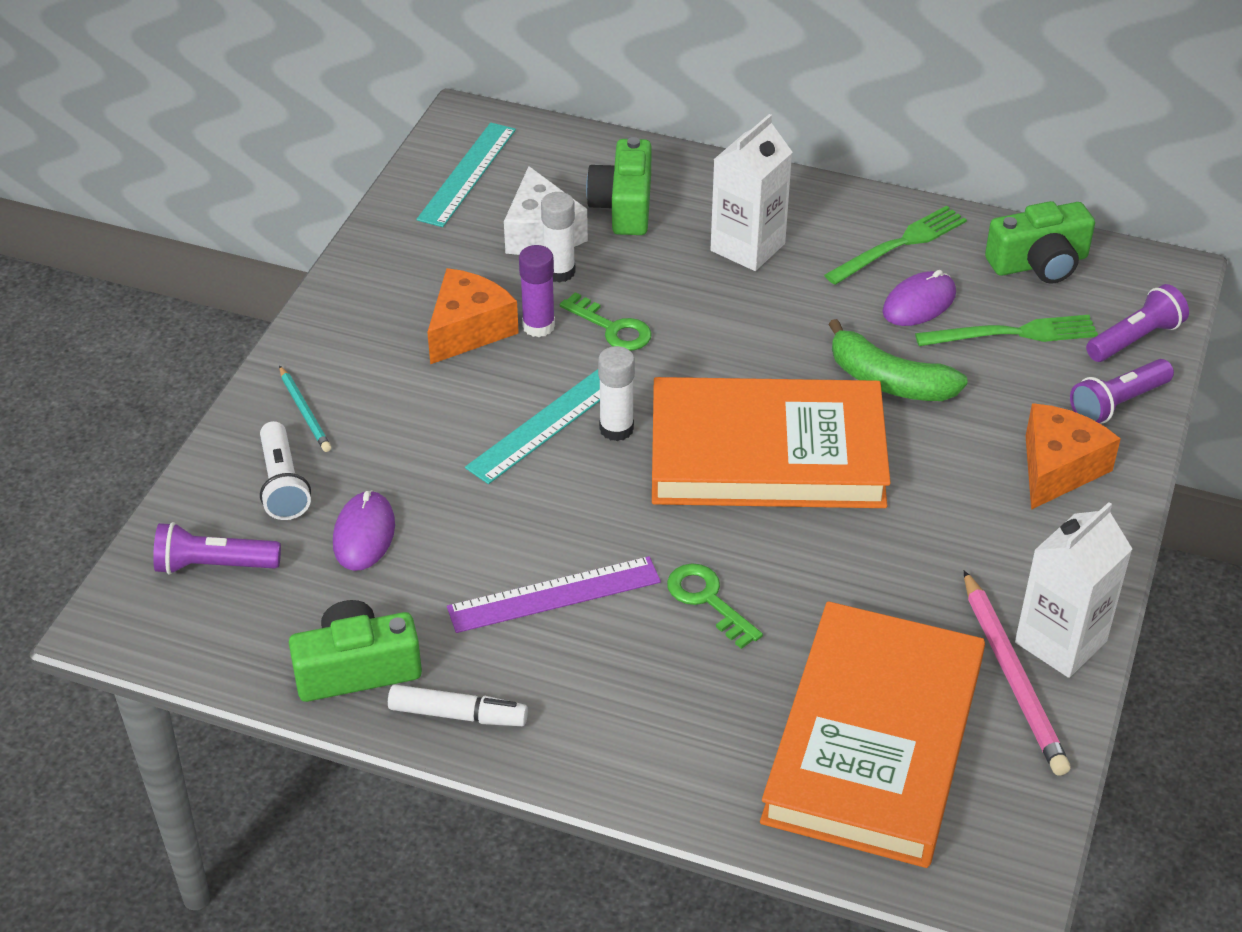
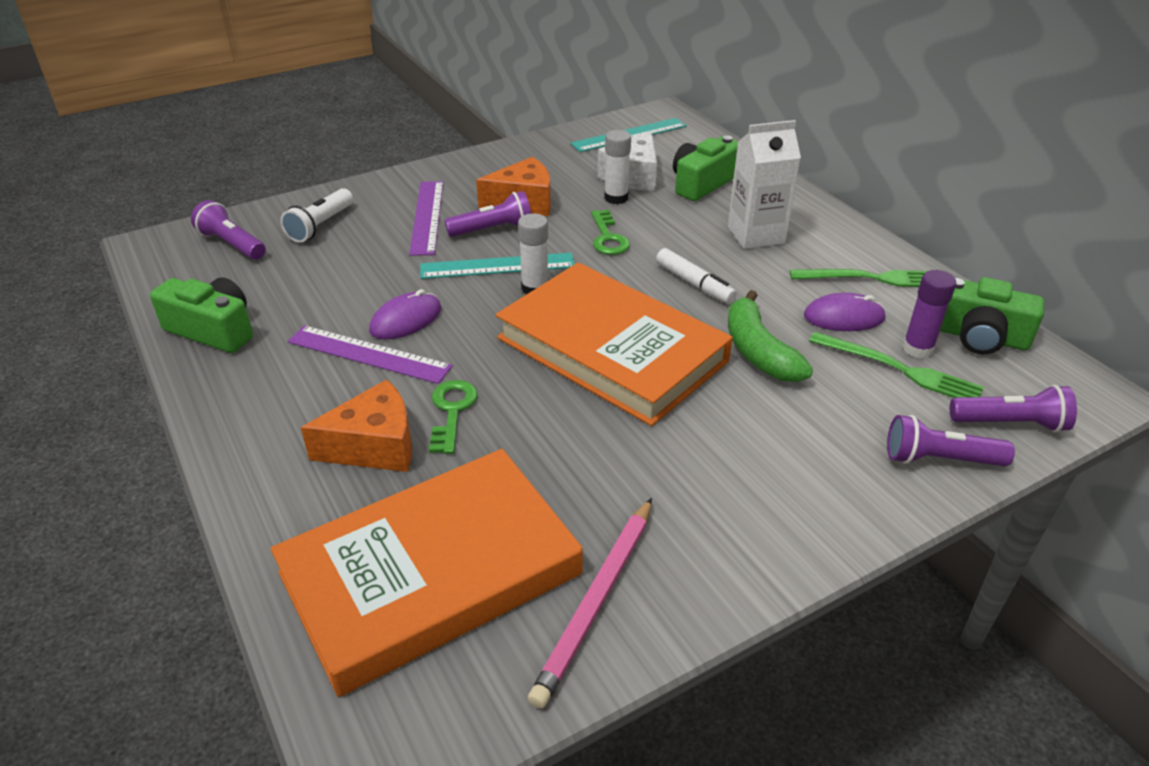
camera: 40 degrees right, 5 degrees down
turquoise pencil [279,366,331,452] -> none
purple mouse [333,490,395,571] -> purple mouse moved to [369,289,441,340]
white marker [388,684,528,726] -> white marker moved to [656,248,737,304]
purple glue stick [519,245,555,337] -> purple glue stick moved to [902,270,956,358]
white carton [1015,502,1132,678] -> none
orange cheese [1026,403,1121,510] -> orange cheese moved to [301,379,412,472]
none -> purple ruler [409,181,443,256]
none -> purple flashlight [444,191,531,237]

